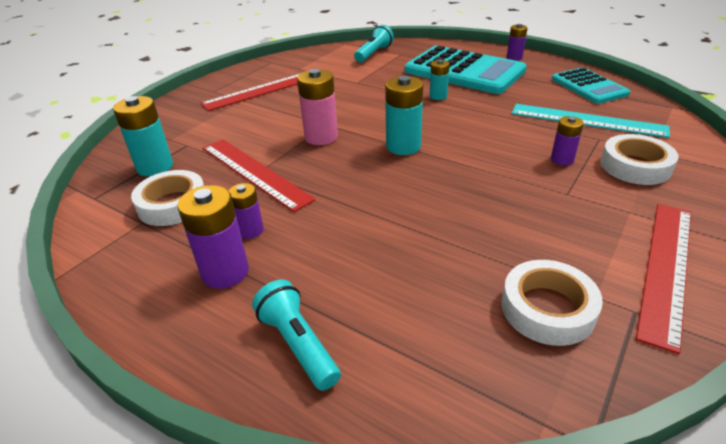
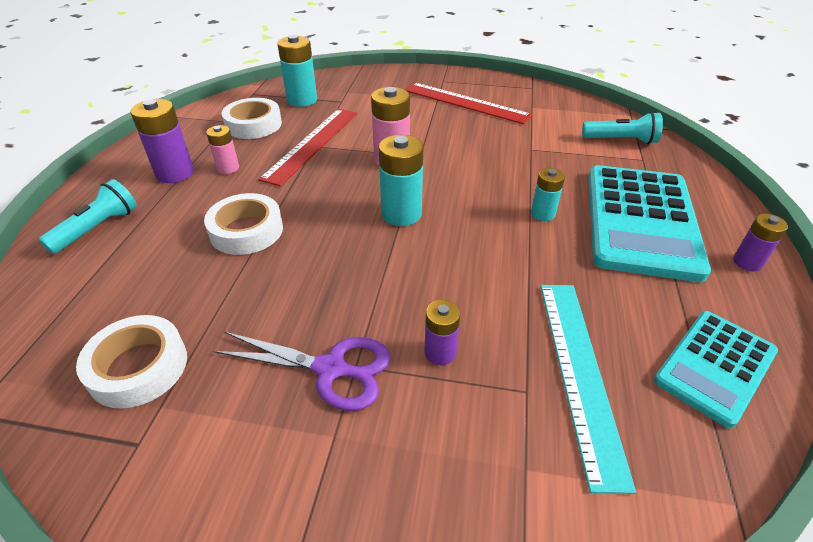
camera: 65 degrees right, 5 degrees up
purple battery [229,183,264,239] -> pink battery [206,125,239,174]
white tape [600,134,678,185] -> white tape moved to [204,193,283,255]
red ruler [636,204,691,354] -> none
none -> purple scissors [213,332,391,411]

